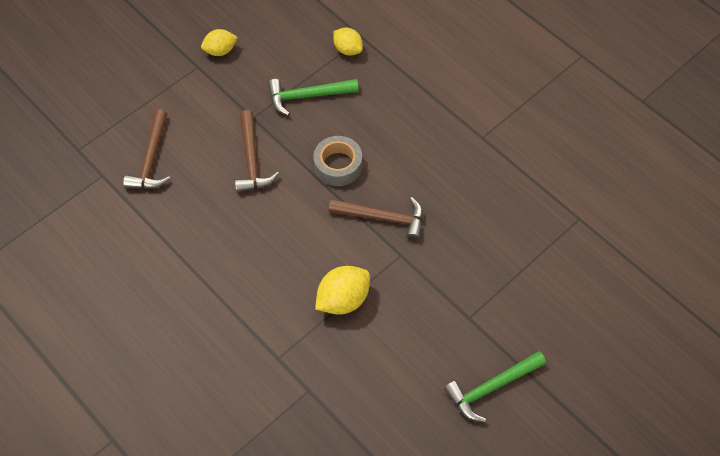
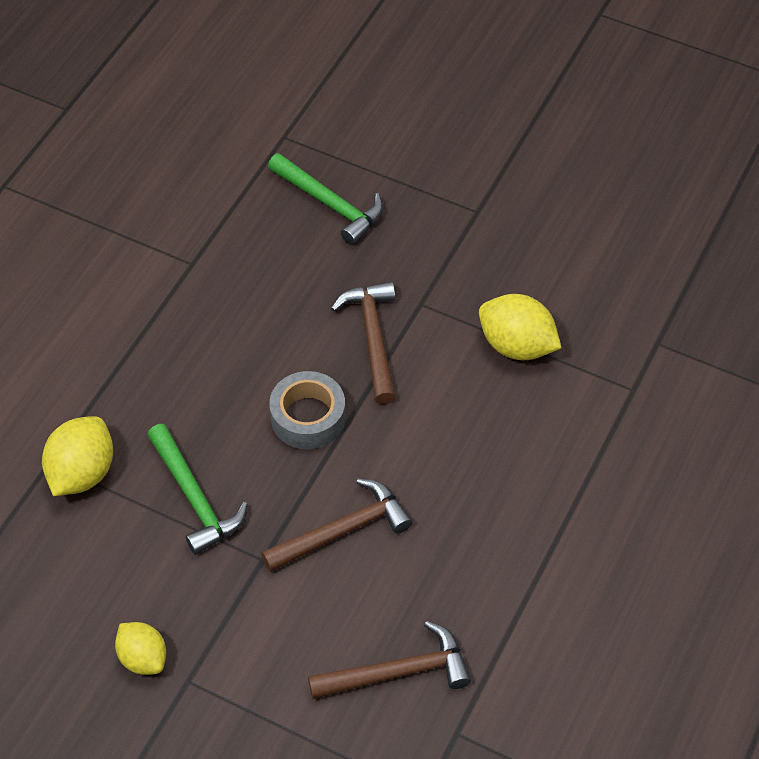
camera: 110 degrees left, 5 degrees down
yellow lemon [333,28,363,56] -> yellow lemon [42,416,113,496], size x1.51
green hammer [444,351,546,422] -> green hammer moved to [268,153,383,245]

